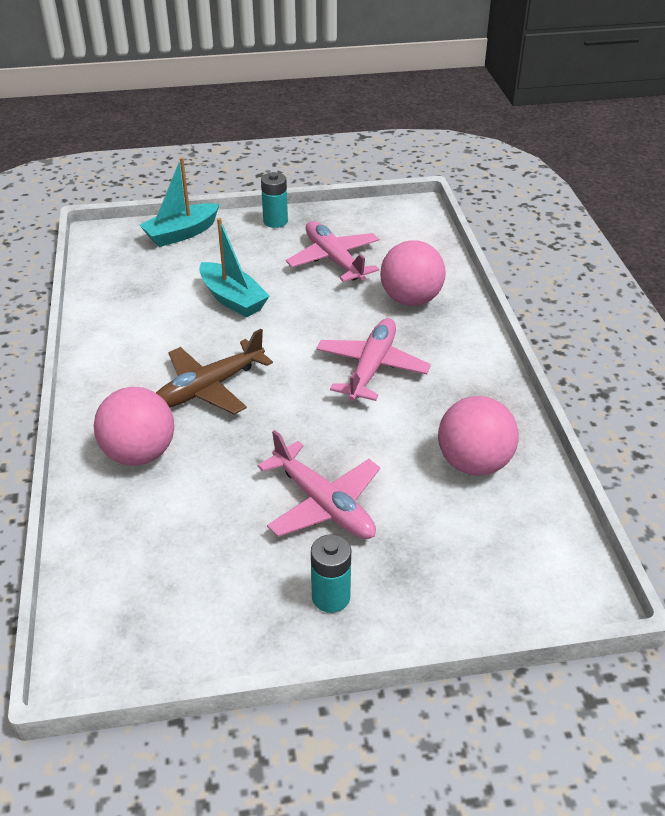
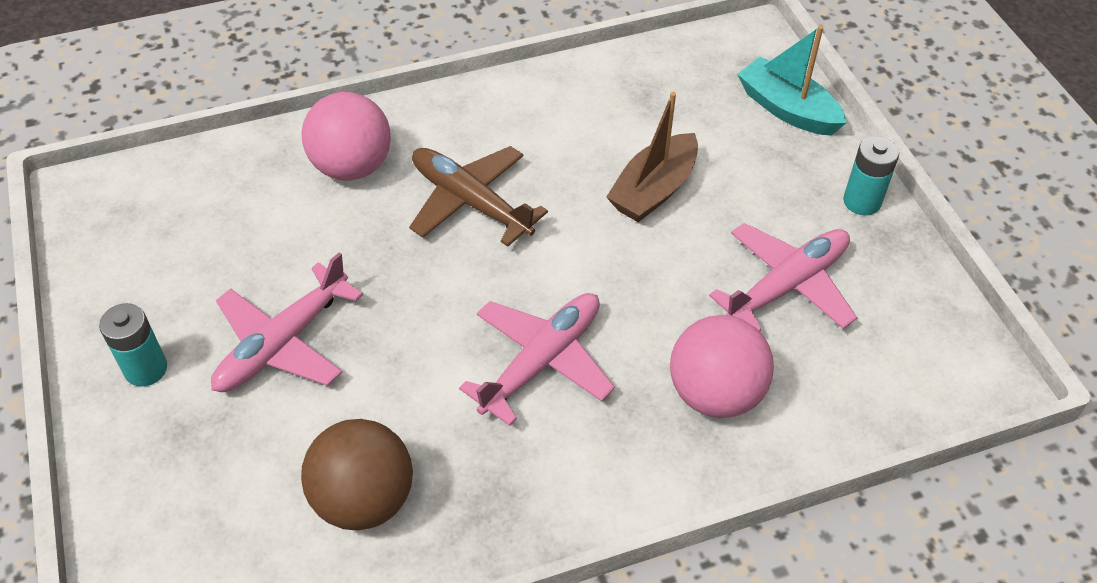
camera: 80 degrees right, 10 degrees up
turquoise boat [199,218,269,317] -> brown boat [606,92,698,222]
pink plane [316,318,431,401] -> pink plane turned 60 degrees counterclockwise [459,293,615,426]
pink ball [438,396,519,476] -> brown ball [301,419,413,530]

